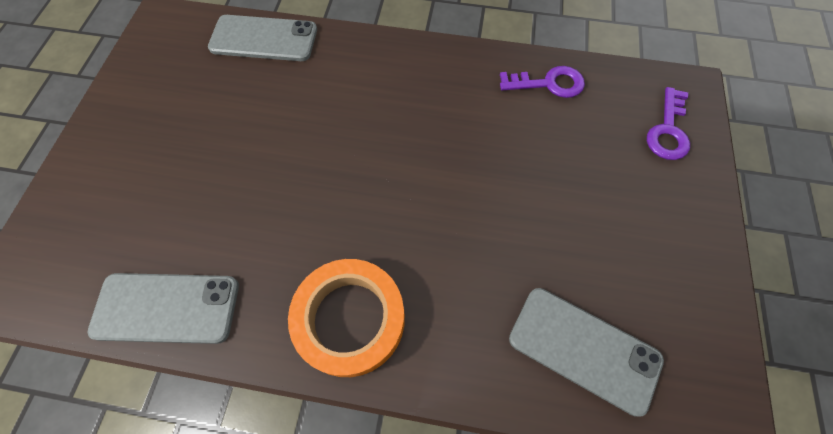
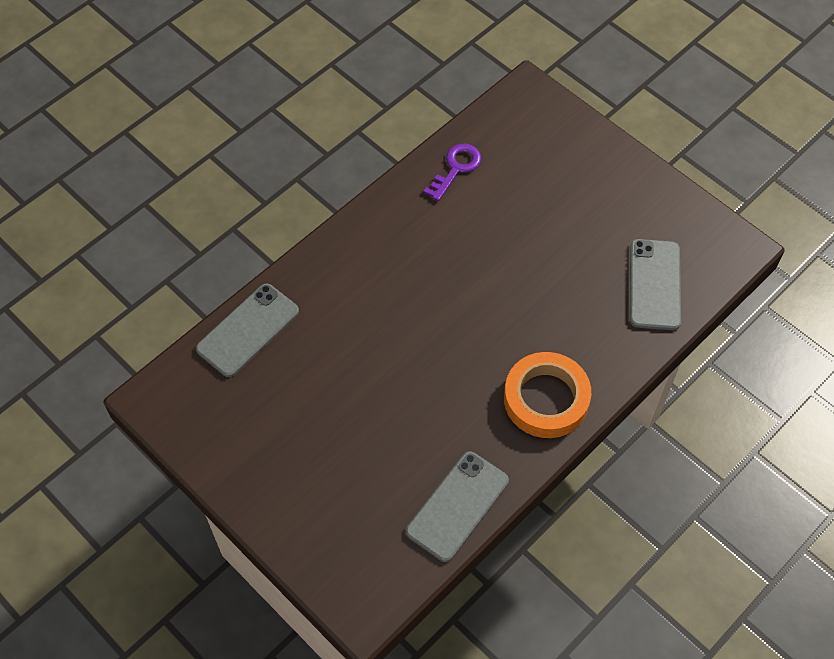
camera: 55 degrees left, 5 degrees down
grey phone [509,288,664,417] -> grey phone turned 60 degrees counterclockwise [630,239,681,330]
purple key [647,87,690,160] -> none

